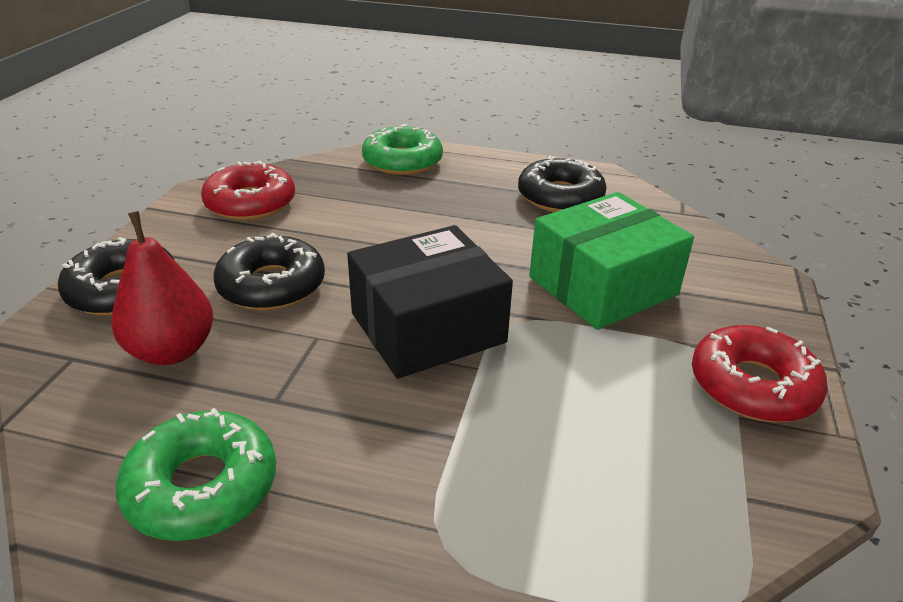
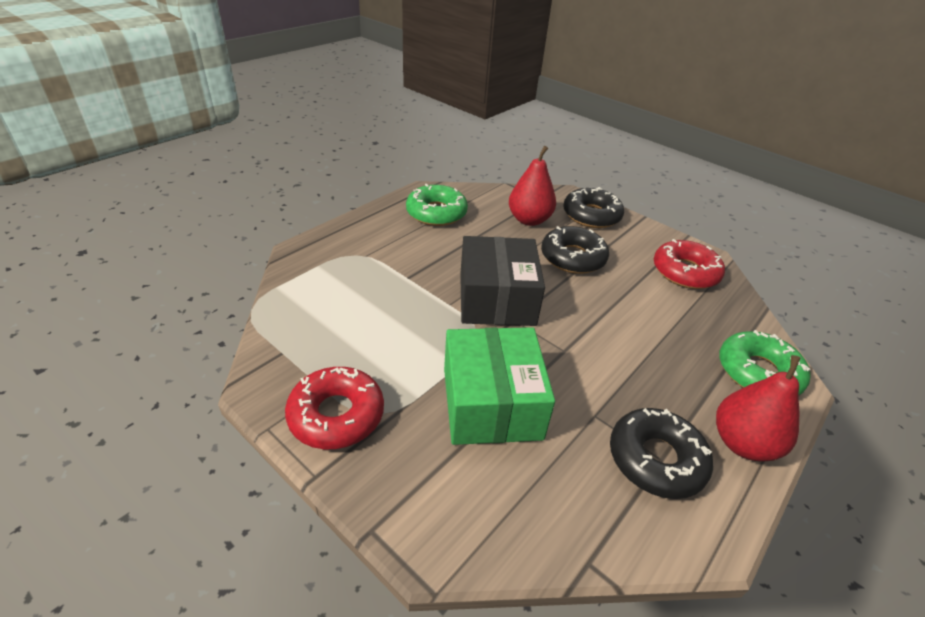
camera: 115 degrees right, 5 degrees up
none -> red pear [716,355,800,462]

